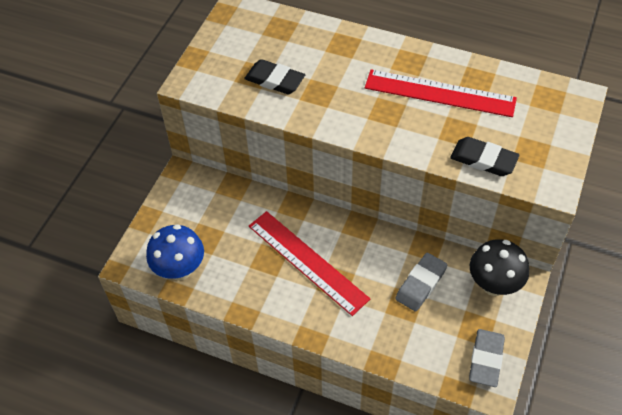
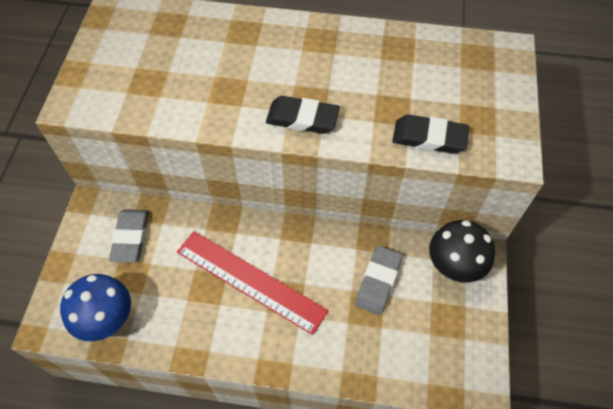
camera: 15 degrees left, 5 degrees up
black eraser [244,59,305,94] -> black eraser moved to [266,96,340,134]
red ruler [365,69,517,117] -> none
grey eraser [469,329,505,387] -> grey eraser moved to [109,209,149,262]

